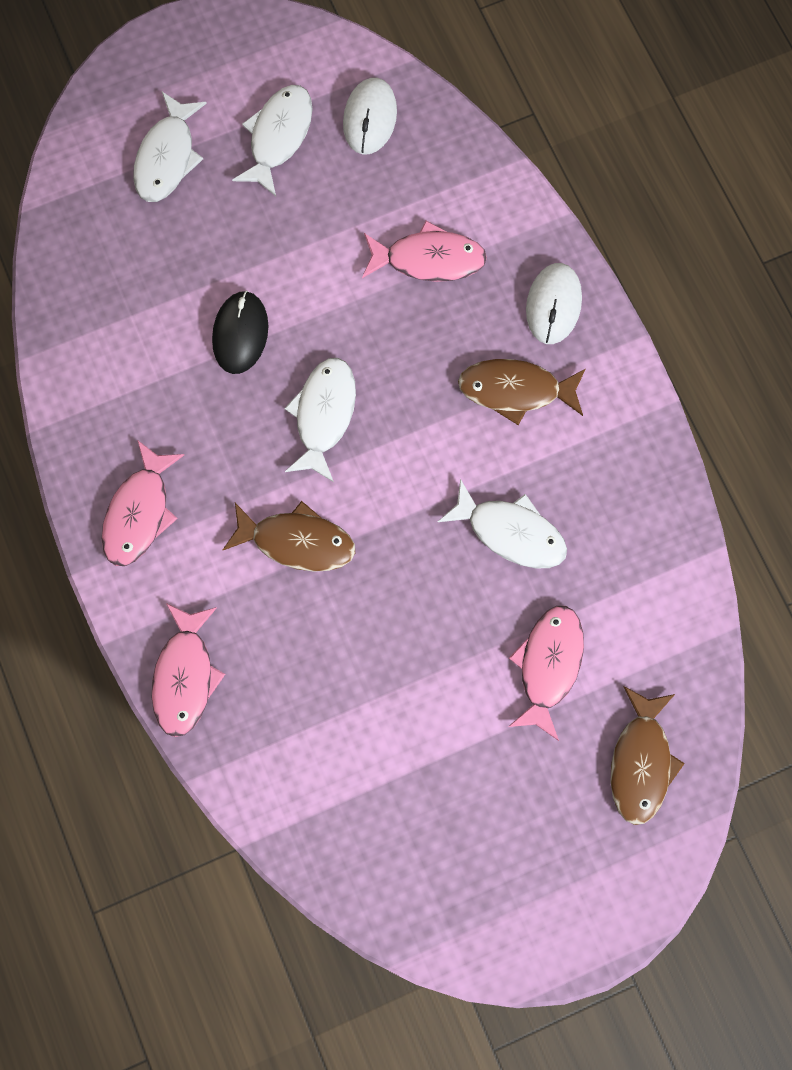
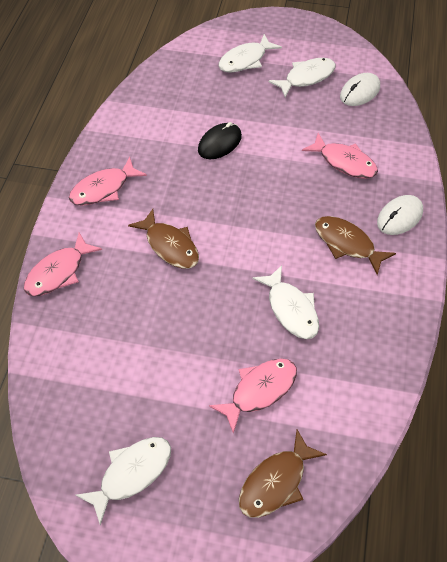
camera: 35 degrees right, 20 degrees down
white fish [284,358,356,482] -> white fish moved to [75,437,171,525]

